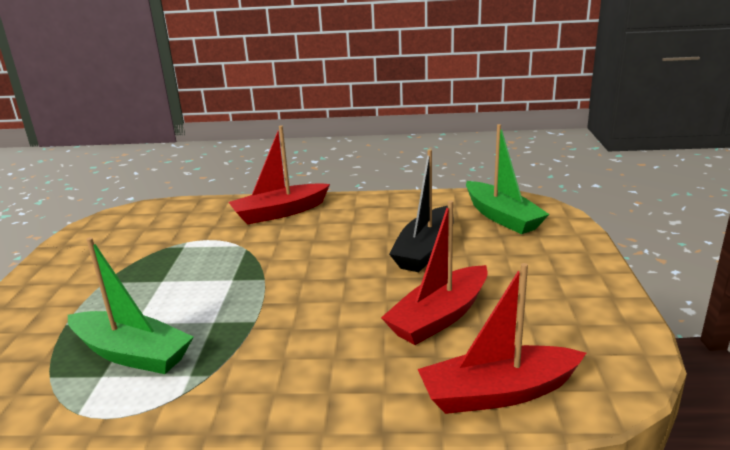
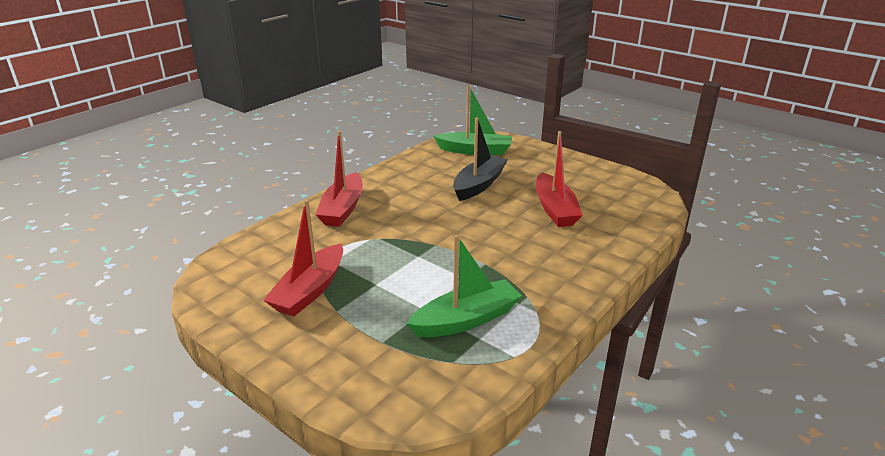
camera: 55 degrees left, 5 degrees up
black boat [389,149,454,272] -> black boat turned 120 degrees counterclockwise [453,118,508,201]
red boat [418,263,586,414] -> red boat moved to [263,200,343,316]

